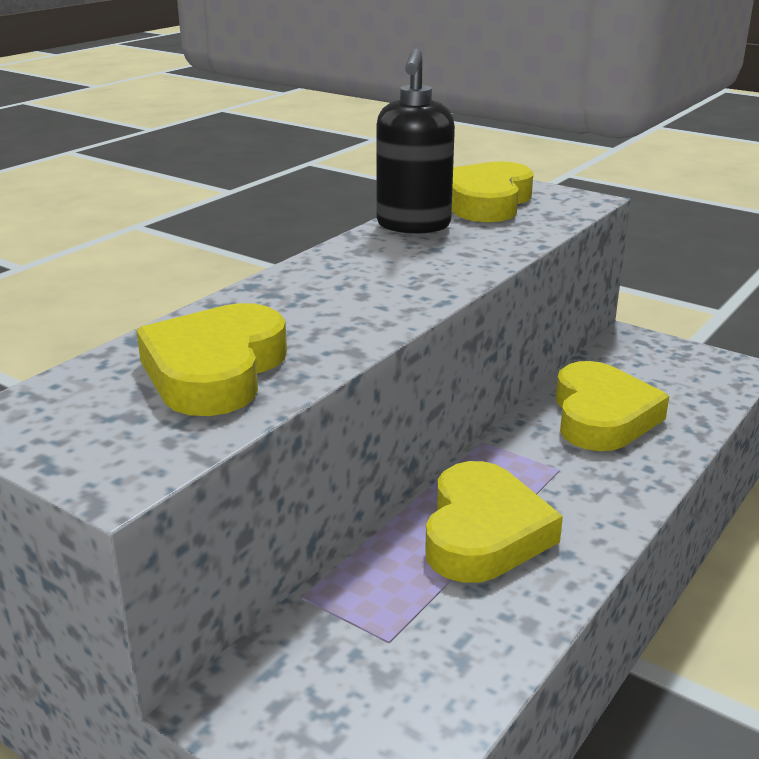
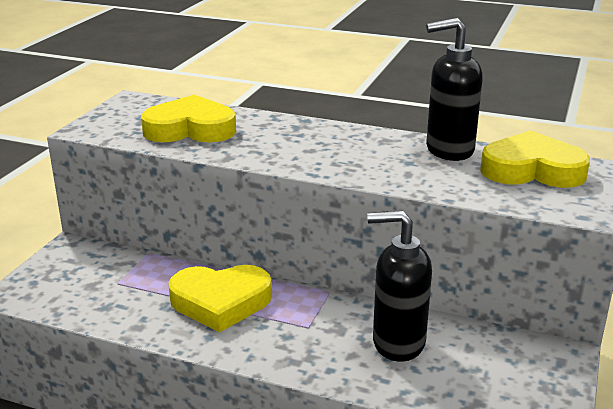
camera: 75 degrees right, 0 degrees up
yellow heart [555,361,669,451] -> black soap dispenser [367,211,432,362]

